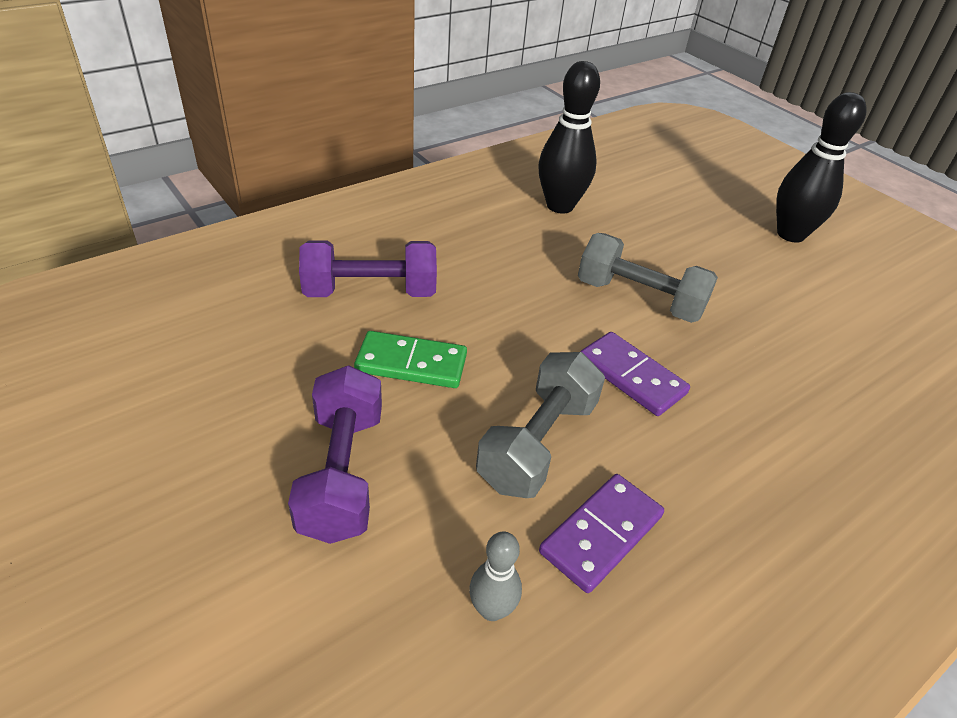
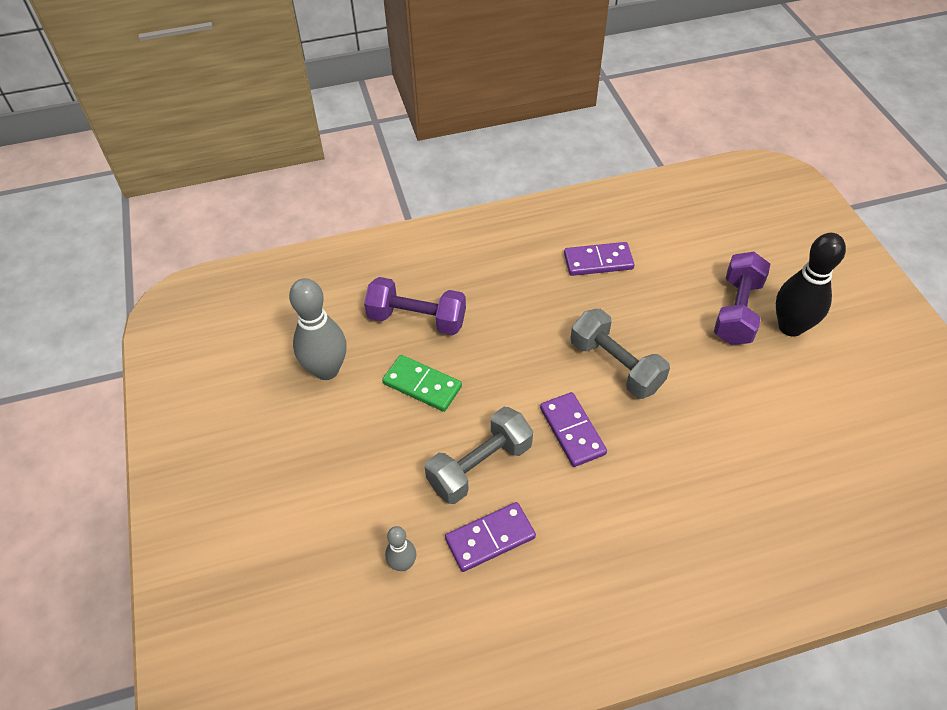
camera: 25 degrees right, 10 degrees up
purple dumbbell [288,365,382,544] -> purple dumbbell moved to [714,252,770,345]
black bowling pin [538,61,600,214] -> purple domino [564,242,635,276]
none -> grey bowling pin [289,278,347,380]

